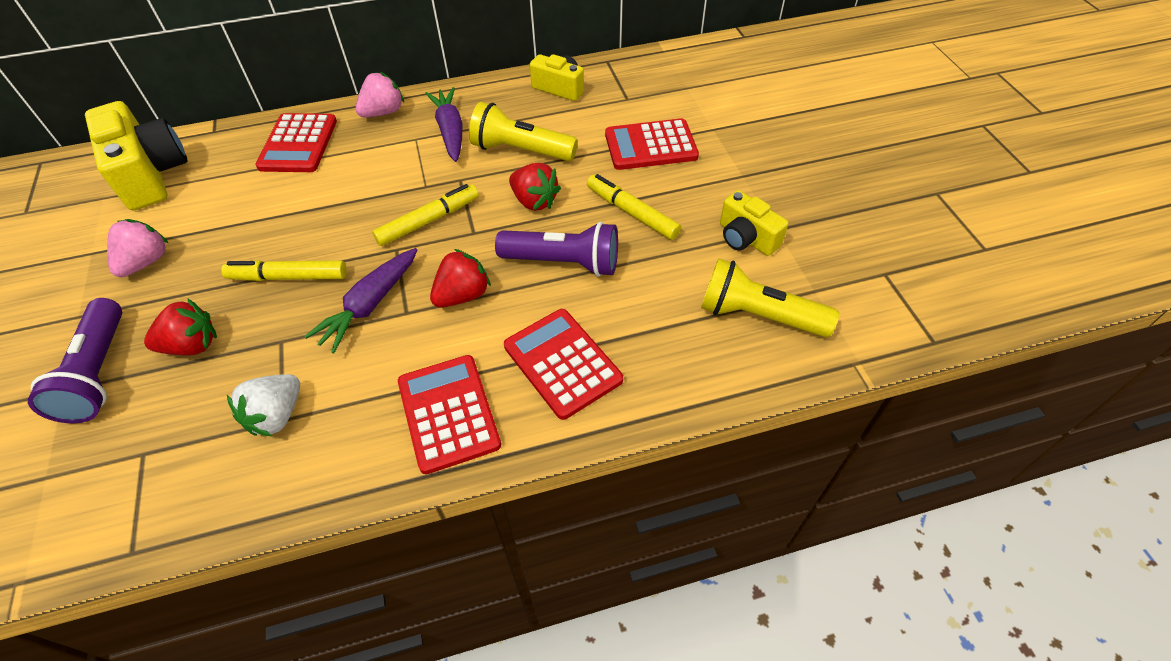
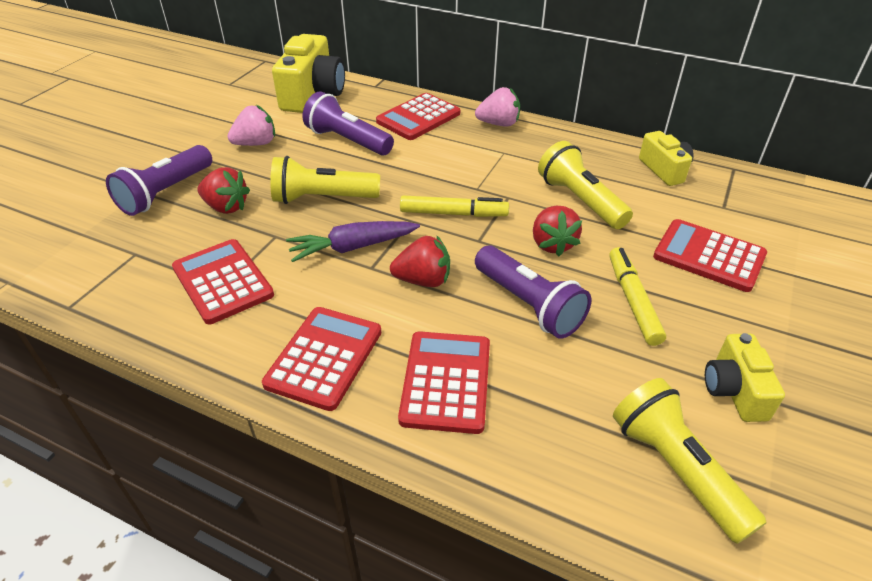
camera: 40 degrees right, 10 degrees down
yellow marker [221,260,347,281] -> yellow flashlight [270,156,380,204]
white strawberry [227,374,300,437] -> red calculator [172,239,274,324]
purple carrot [425,87,462,162] -> none
none -> purple flashlight [303,91,394,156]

